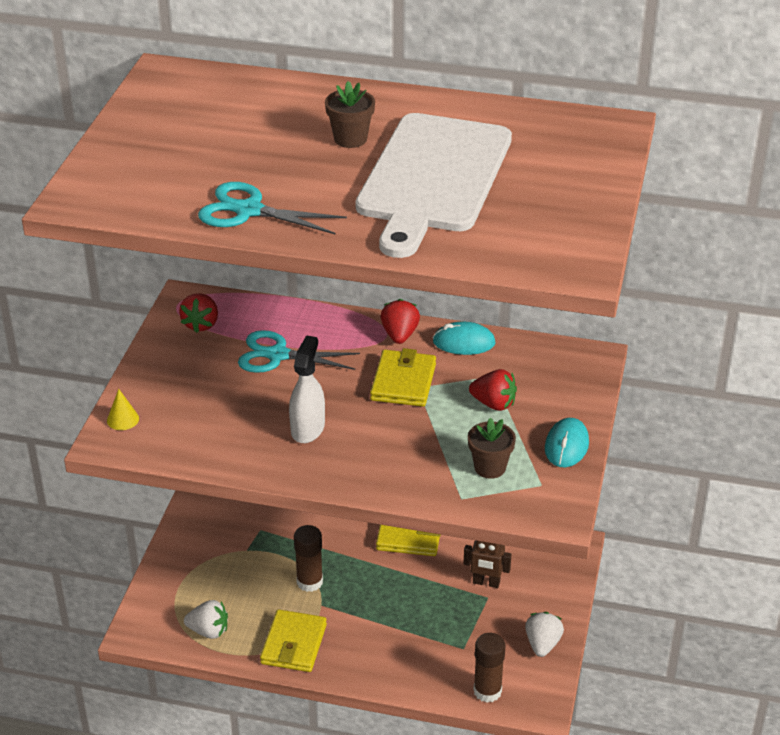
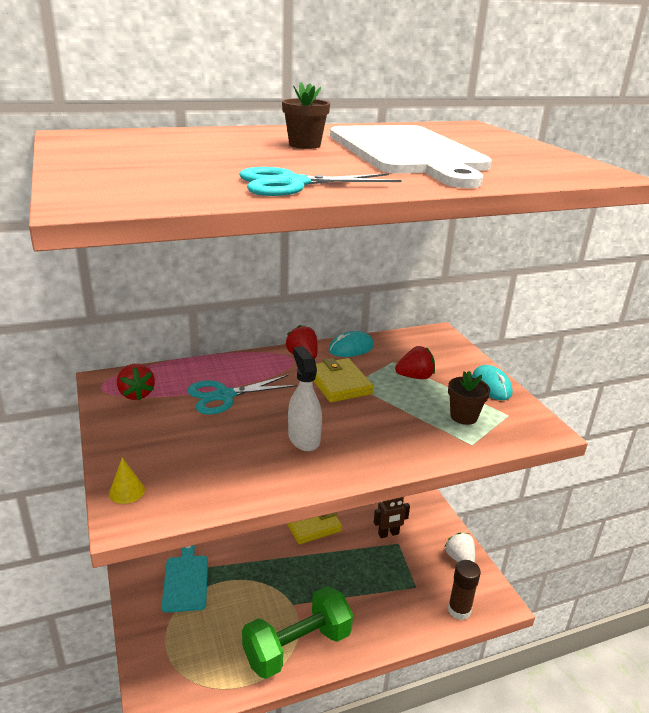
camera: 35 degrees left, 10 degrees down
white strawberry [184,600,228,639] -> none
yellow wallet [260,609,327,672] -> green dumbbell [242,586,353,679]
brown glue stick [294,525,323,592] -> none
none -> turquoise cutting board [162,545,208,613]

